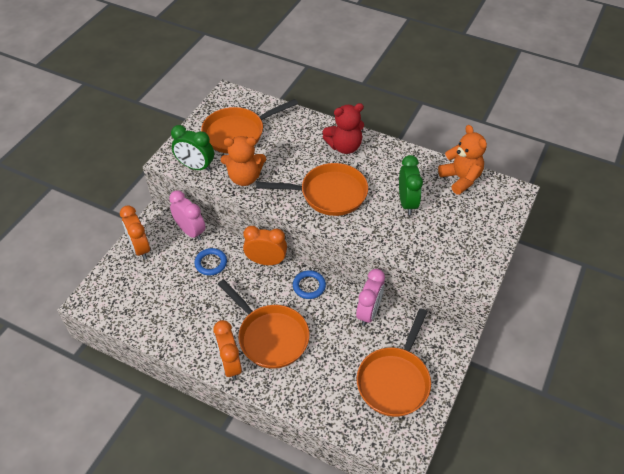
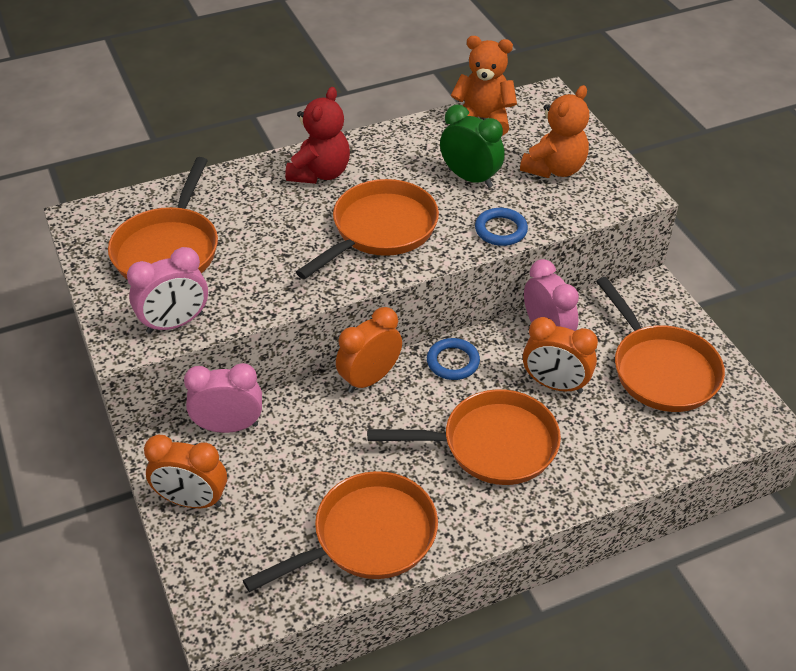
camera: 50 degrees left, 5 degrees down
green clock [171,125,214,172] -> pink clock [127,247,208,334]
blue ring [195,248,227,276] -> blue ring moved to [475,208,528,246]
orange clock [213,320,242,380] -> orange clock moved to [523,317,598,393]
orange teddy bear [221,136,266,186] -> orange teddy bear moved to [520,85,589,178]
none -> orange pan [243,471,438,592]

